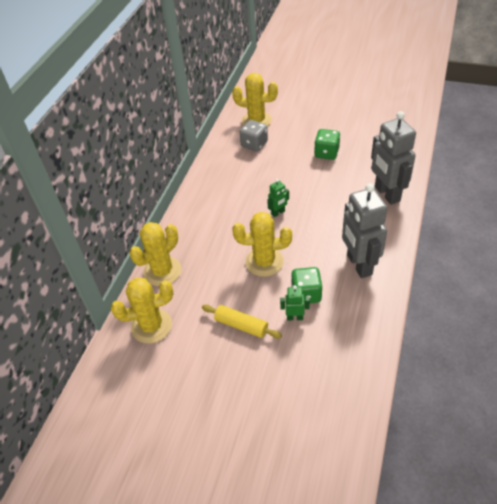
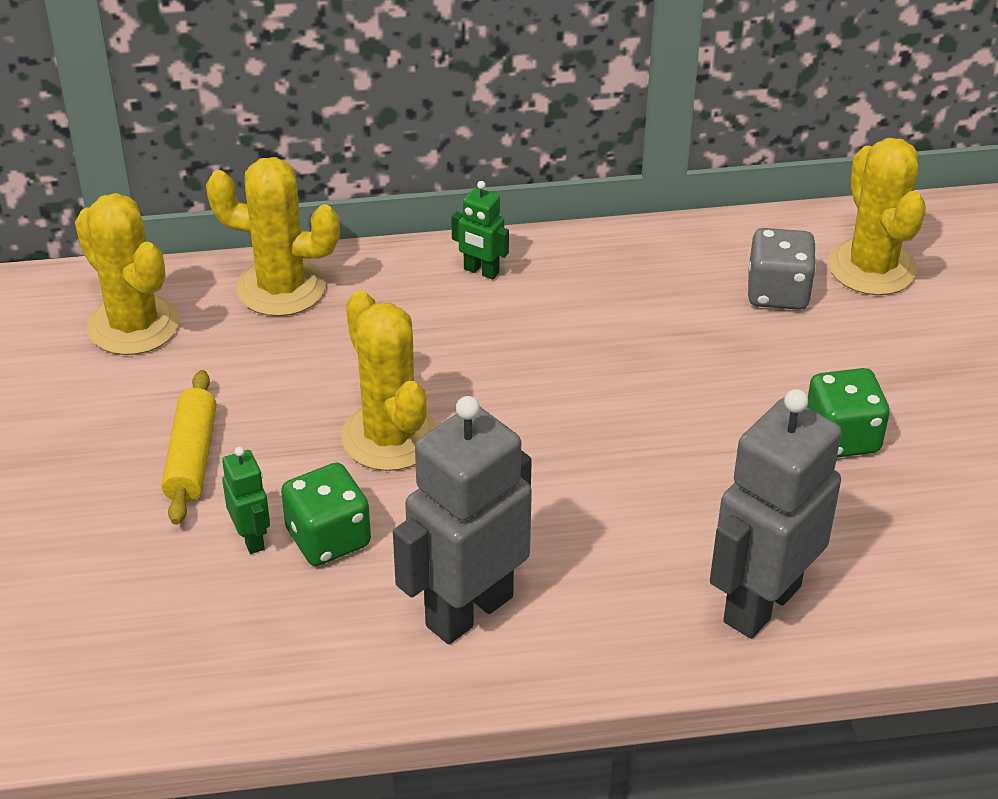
camera: 60 degrees right, 5 degrees down
green robot [267,179,289,217] -> green robot moved to [451,181,509,280]

